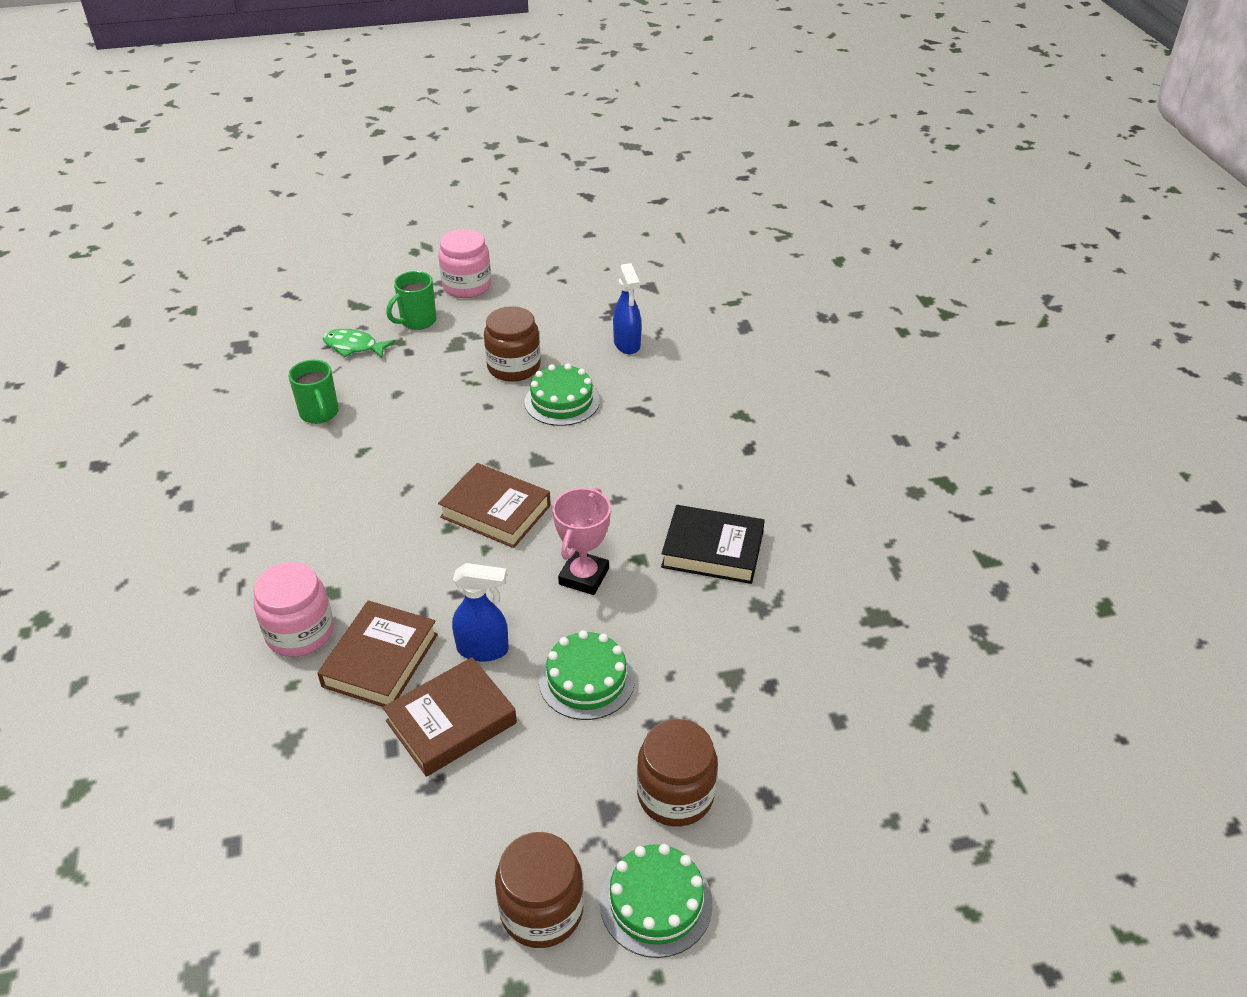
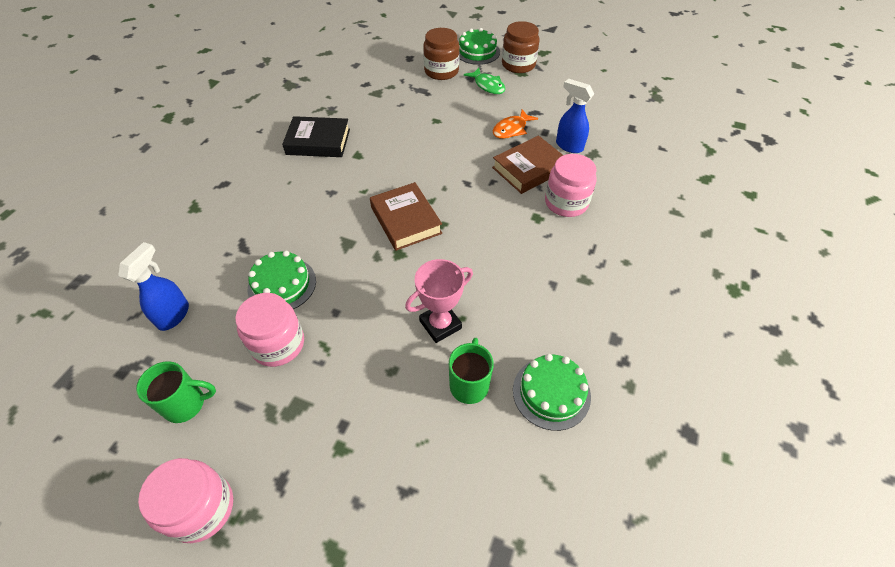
camera: 145 degrees left, 10 degrees up
green fish [323,329,395,359] -> green fish moved to [464,68,505,94]
brown book [382,657,517,777] -> orange fish [493,109,538,139]
green mug [386,271,437,330] -> green mug moved to [136,361,216,423]
blue spray bottle [452,563,509,662] -> blue spray bottle moved to [556,79,594,153]
brown jar [484,306,541,382] -> pink jar [235,293,304,367]
green cake [539,630,635,720] -> green cake moved to [513,354,591,431]
pink trophy [552,488,611,595] -> pink trophy moved to [405,259,473,343]
black book [661,505,765,584] -> black book turned 45 degrees counterclockwise [282,116,350,157]

